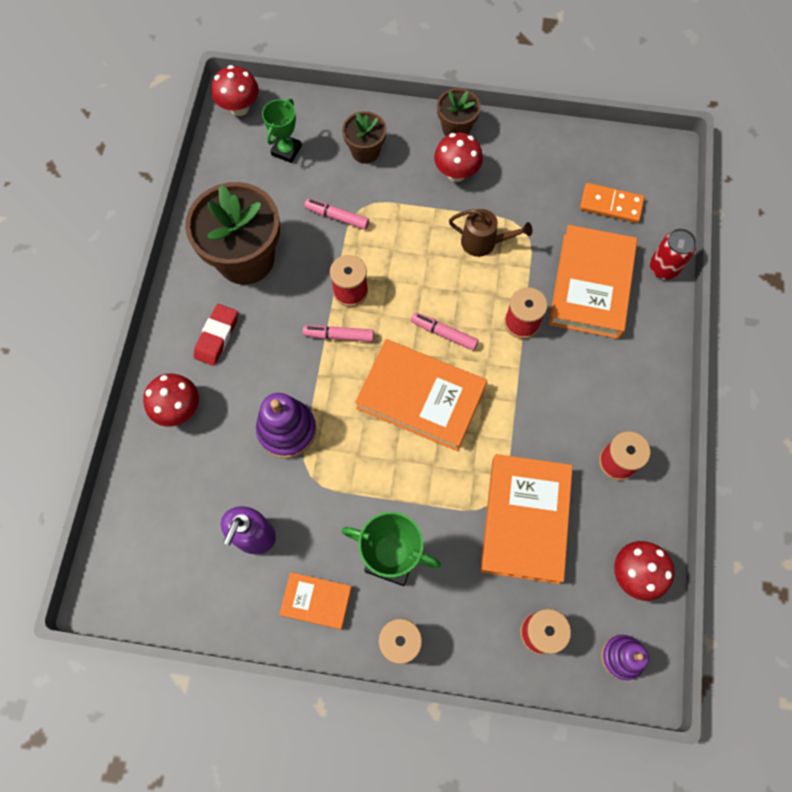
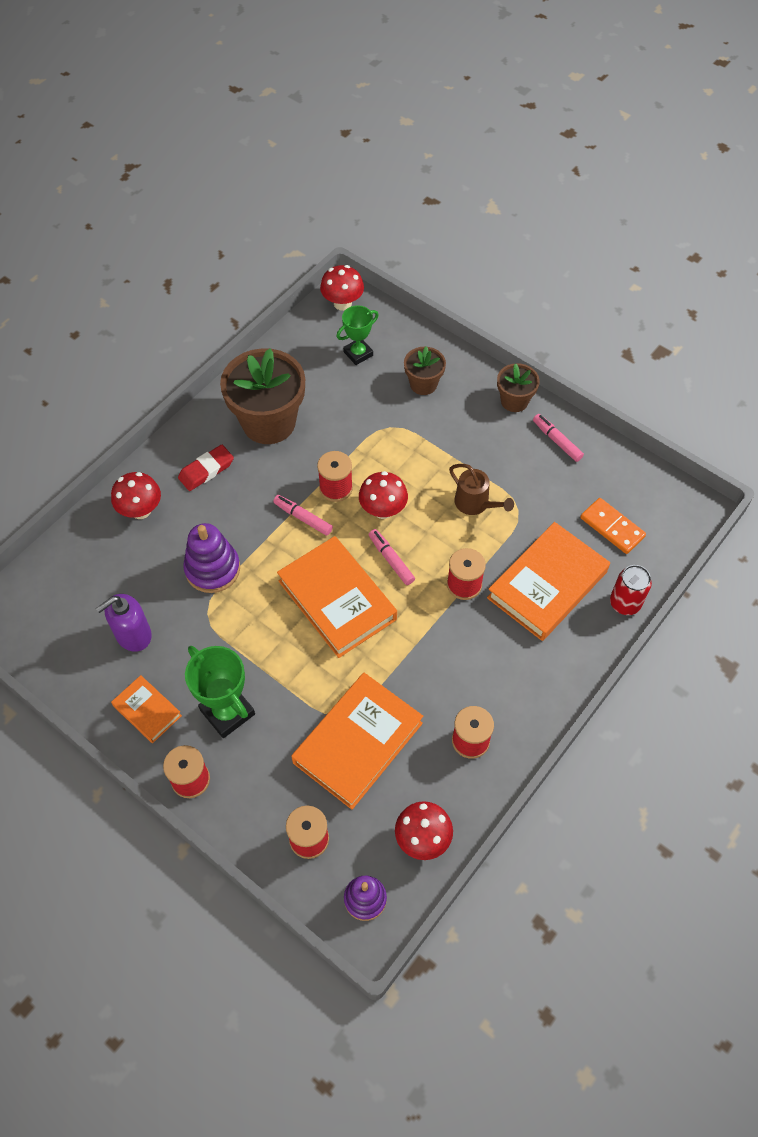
camera: 30 degrees right, 10 degrees down
pink marker [304,199,369,230] -> pink marker moved to [533,414,584,462]
red mushroom [434,132,483,182] -> red mushroom moved to [359,471,408,519]

